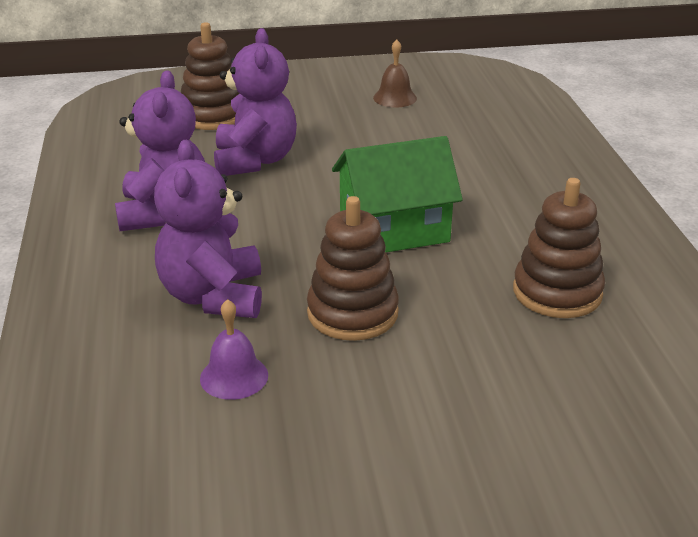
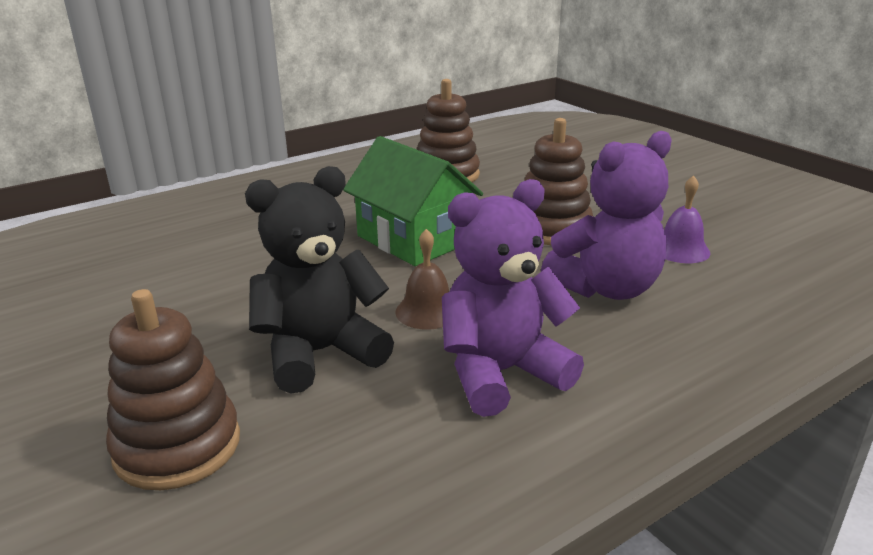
camera: 115 degrees left, 5 degrees down
purple teddy bear [214,28,297,176] -> black teddy bear [245,166,394,394]
brown bell [373,39,417,108] -> brown bell moved to [395,229,449,330]

